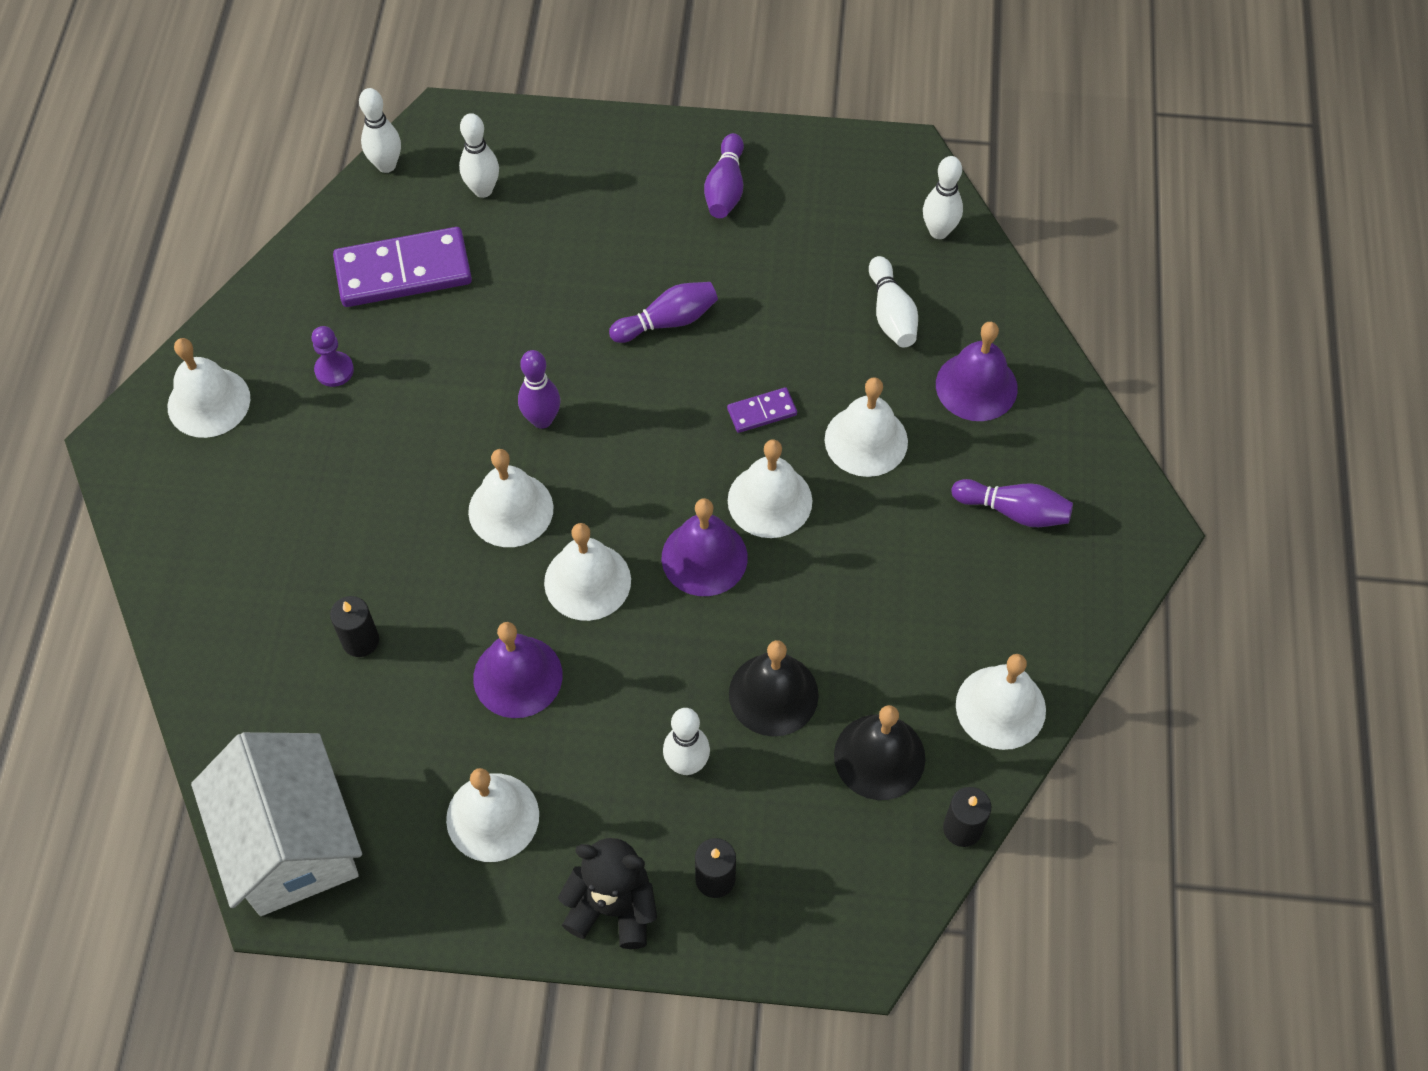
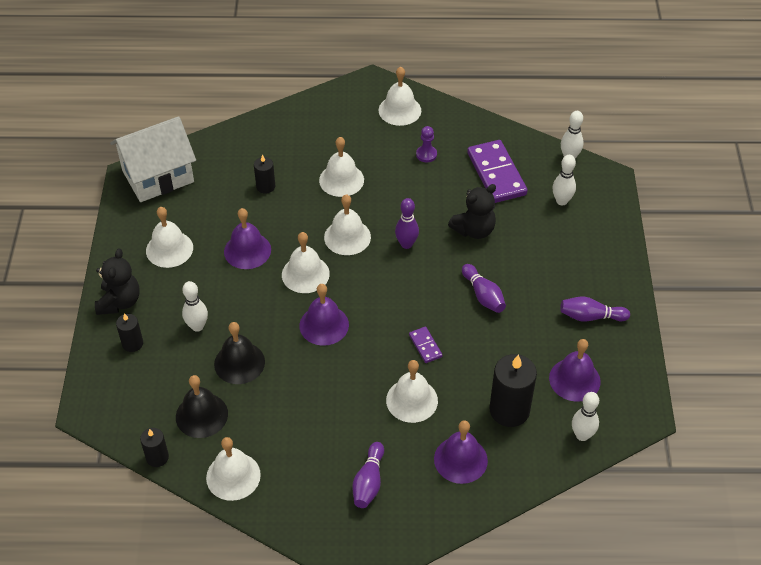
camera: 85 degrees right, 10 degrees down
white bell [728,440,813,538] -> white bell moved to [319,137,364,197]
white bowling pin [869,256,918,348] -> black candle [489,354,537,427]
none -> black teddy bear [448,184,496,239]
none -> purple bell [549,339,601,402]

